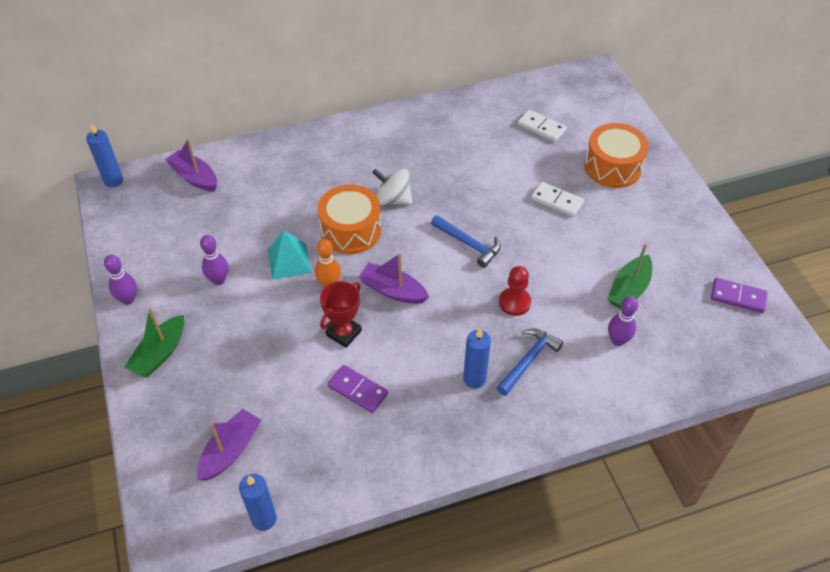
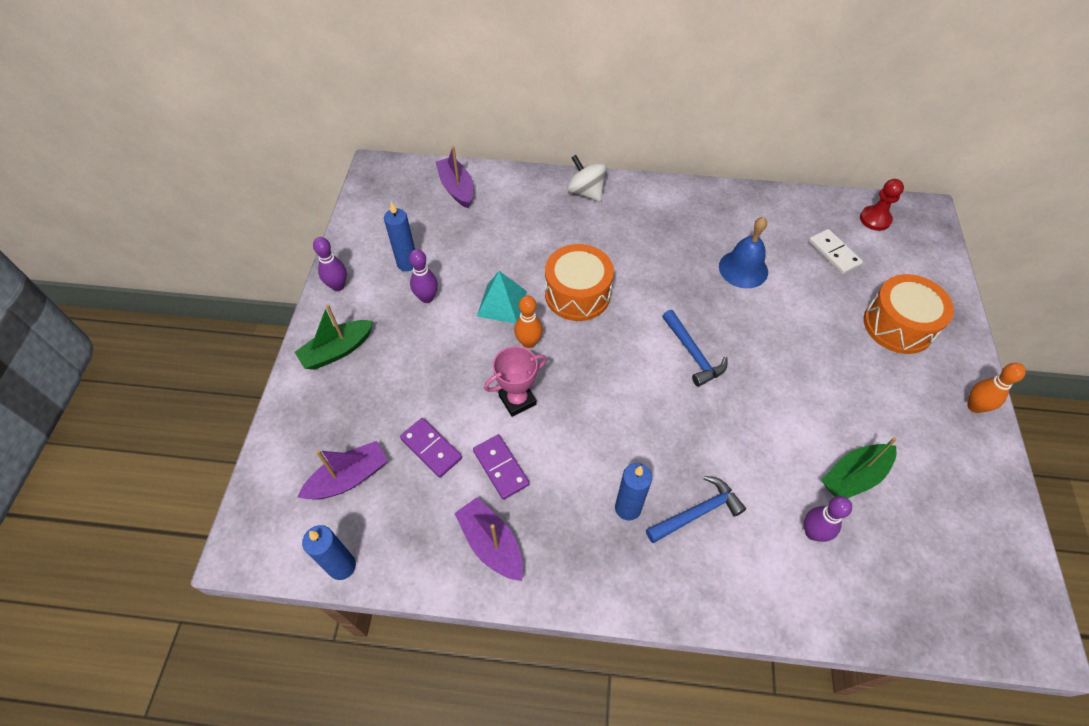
camera: 25 degrees right, 5 degrees up
blue candle [86,124,123,187] -> blue candle moved to [384,202,415,271]
red trophy [320,281,362,348] -> pink trophy [484,346,547,417]
purple boat [358,253,429,304] -> purple boat moved to [454,497,523,581]
white spinning top [372,169,412,205] -> white spinning top moved to [567,155,607,202]
red pawn [499,266,531,316] -> red pawn moved to [860,179,904,231]
white domino [531,182,584,217] -> none
purple domino [711,278,768,313] -> purple domino moved to [400,418,462,477]
none -> blue bell [719,217,768,288]
none -> orange bowling pin [967,363,1026,413]

